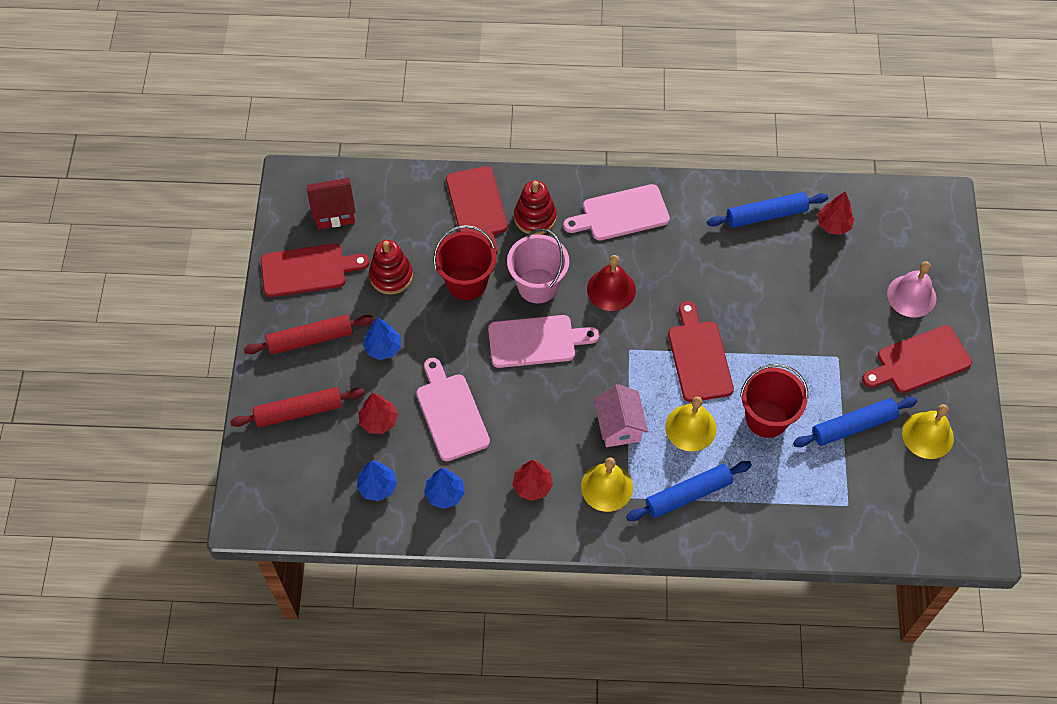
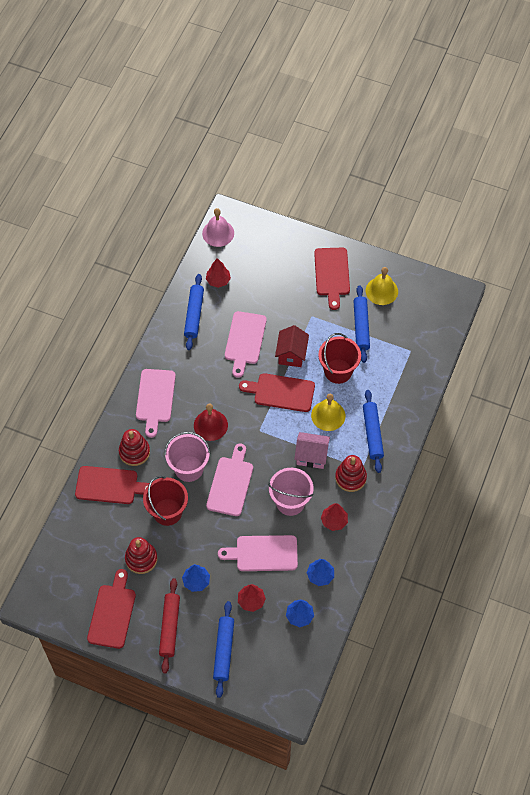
camera: 70 degrees left, 0 degrees up
red rolling pin [230,387,365,427] -> blue rolling pin [213,601,234,698]
red house [307,178,356,229] -> red house moved to [275,325,309,367]
yellow bell [581,457,633,512] -> red stacking toy [335,455,367,492]
pink bell [887,261,936,317] -> pink bell moved to [202,208,234,247]
none -> pink cutting board [225,311,266,378]
none -> pink bucket [268,468,314,516]

